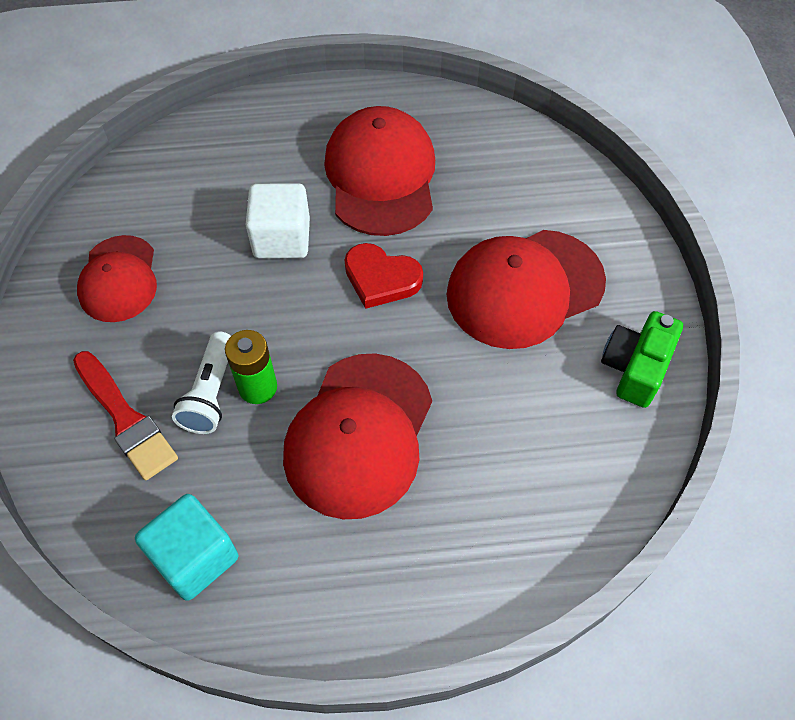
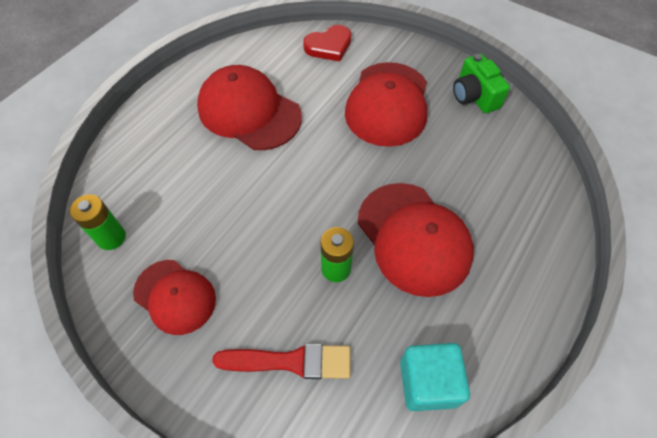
camera: 50 degrees left, 0 degrees up
white flashlight [172,331,231,434] -> none
white cube [245,183,310,259] -> none
red heart [345,243,423,309] -> red heart moved to [303,25,351,61]
none -> green battery [70,195,126,250]

